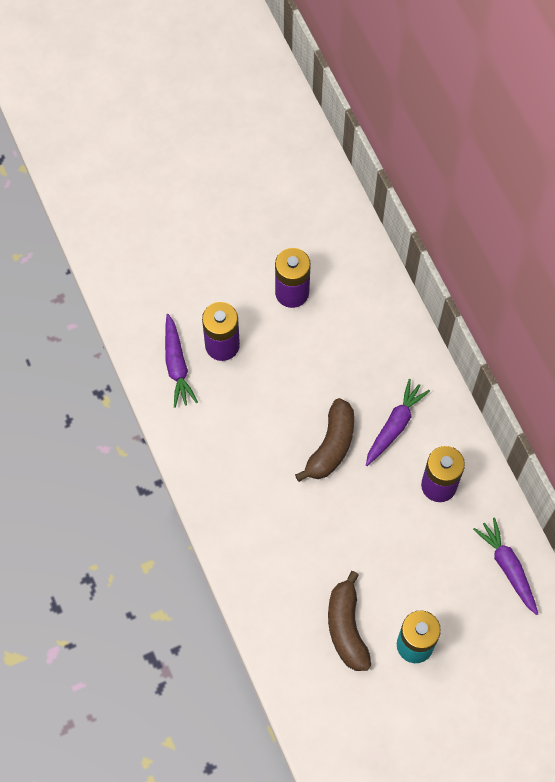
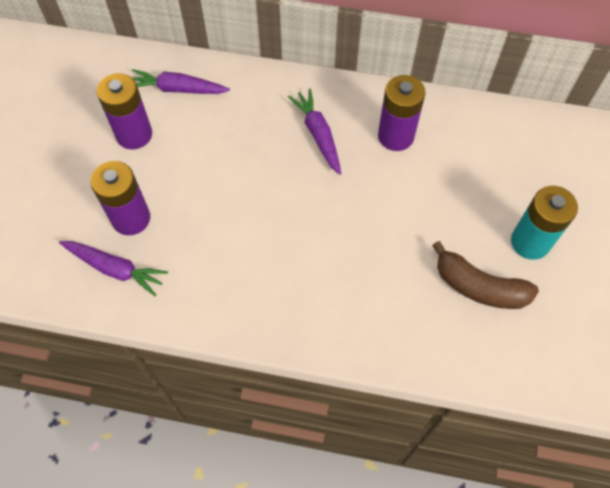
camera: 55 degrees left, 5 degrees down
brown banana [295,398,354,482] -> none
purple carrot [473,517,538,615] -> purple carrot moved to [132,69,230,94]

